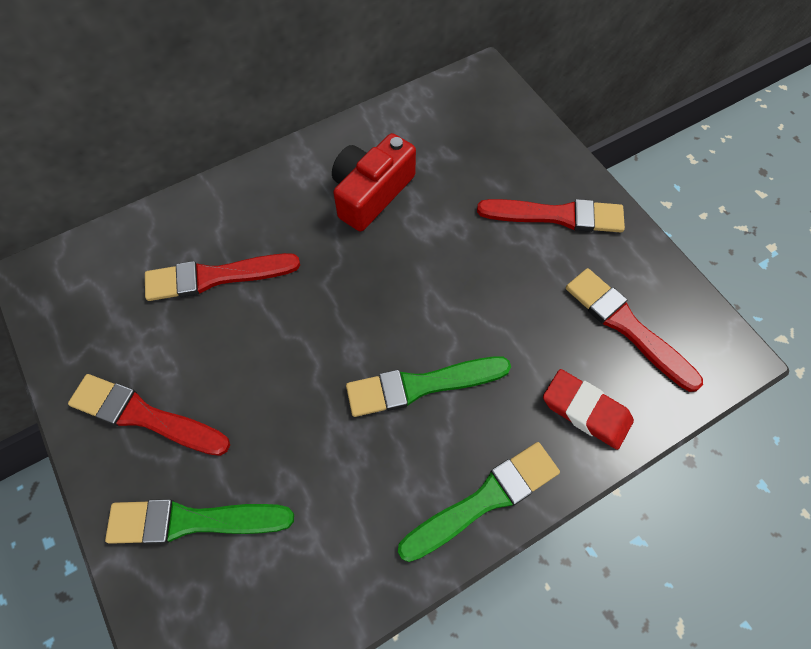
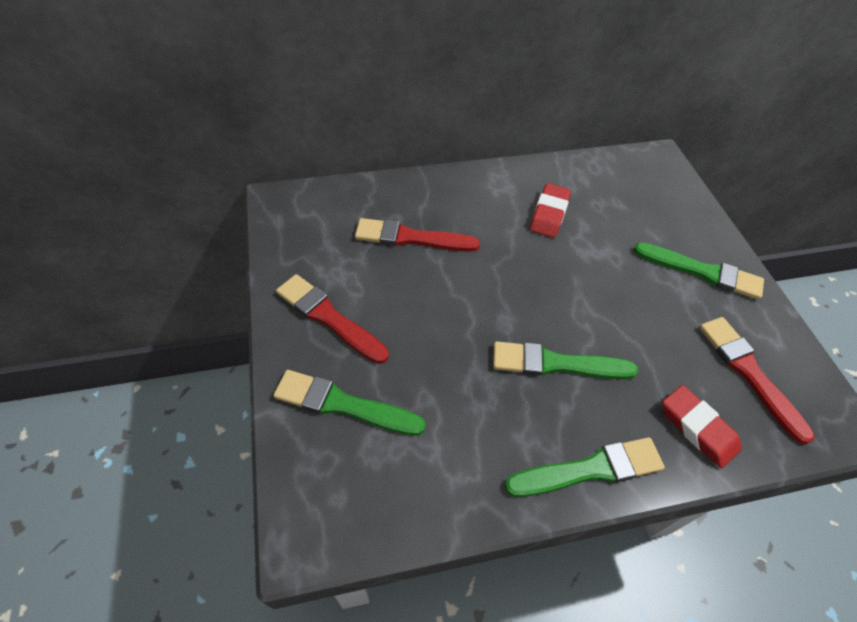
camera: 15 degrees right, 10 degrees down
red camera [332,133,416,231] -> red eraser [530,183,571,238]
red brush [477,199,625,232] -> green brush [634,242,764,300]

